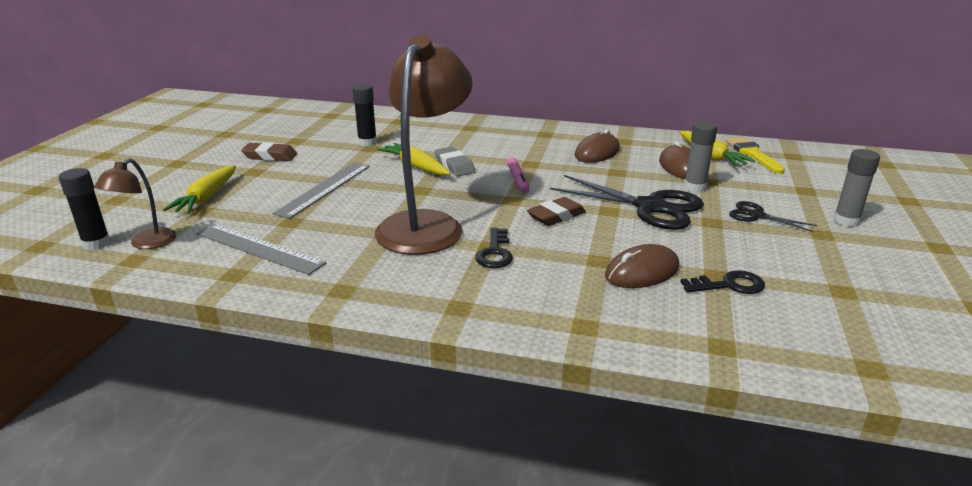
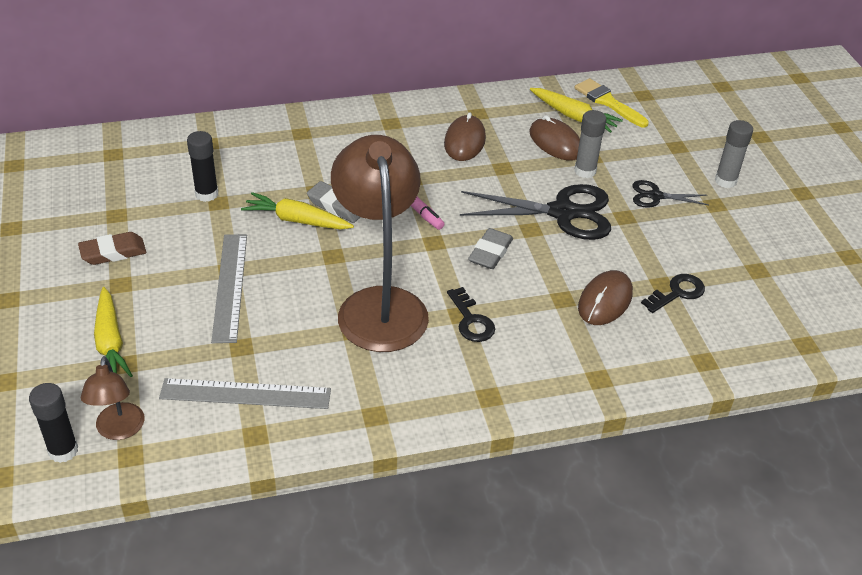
camera: 30 degrees left, 15 degrees up
brown eraser [527,197,586,226] -> grey eraser [468,228,513,269]

